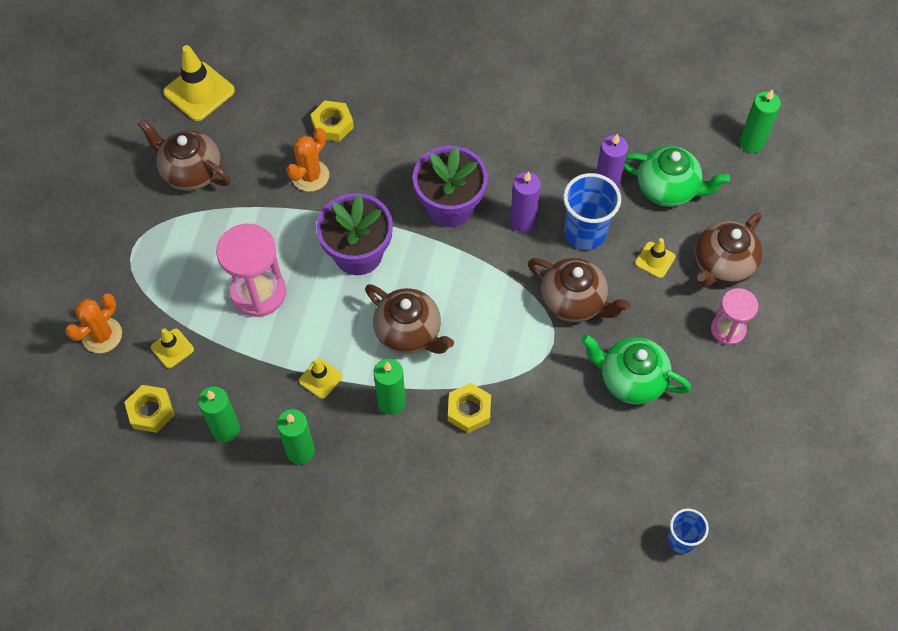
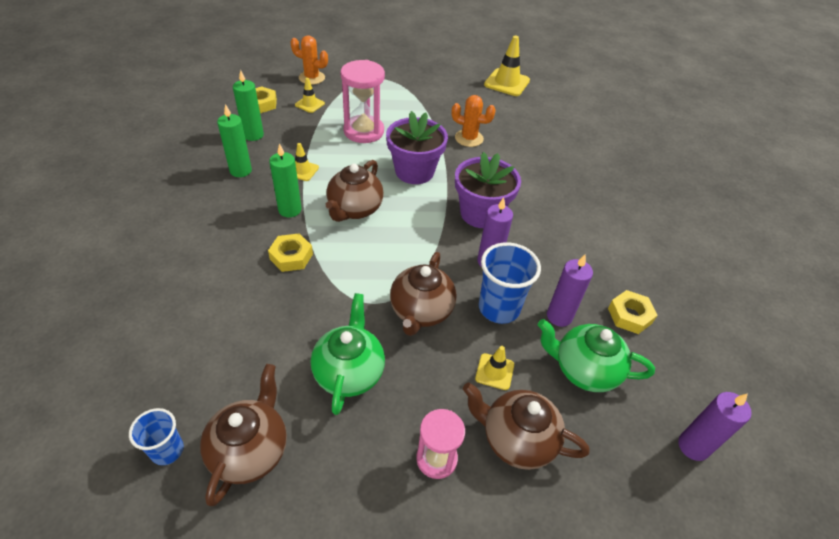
camera: 70 degrees right, 15 degrees down
brown teapot [138,119,230,191] -> brown teapot moved to [200,364,287,506]
yellow nut [310,101,354,142] -> yellow nut moved to [608,290,658,334]
green teapot [624,146,730,207] -> green teapot turned 105 degrees clockwise [538,319,655,392]
green candle [739,89,781,153] -> purple candle [678,392,752,461]

